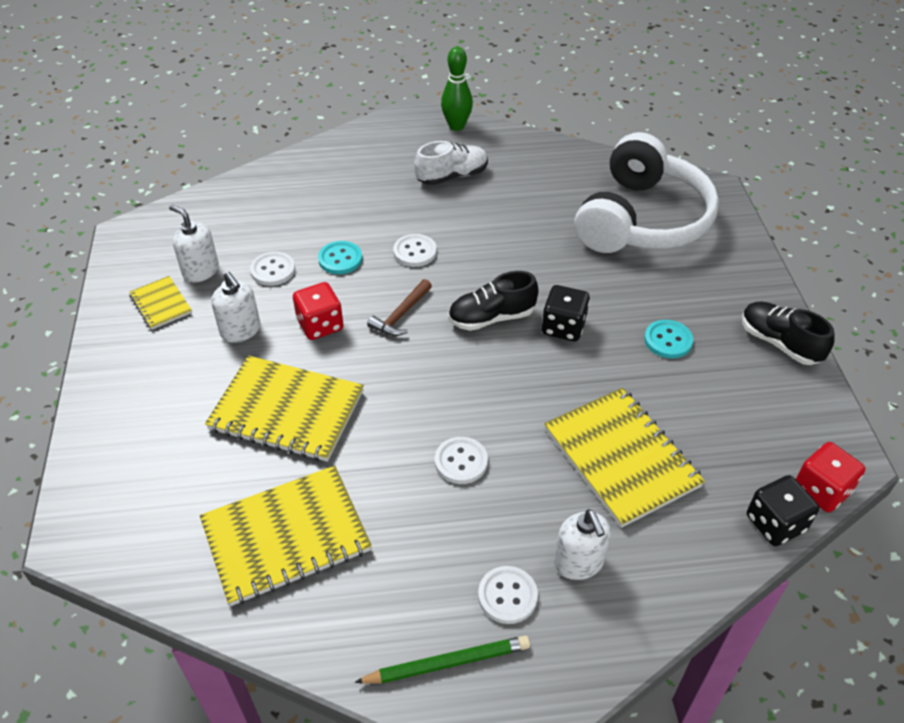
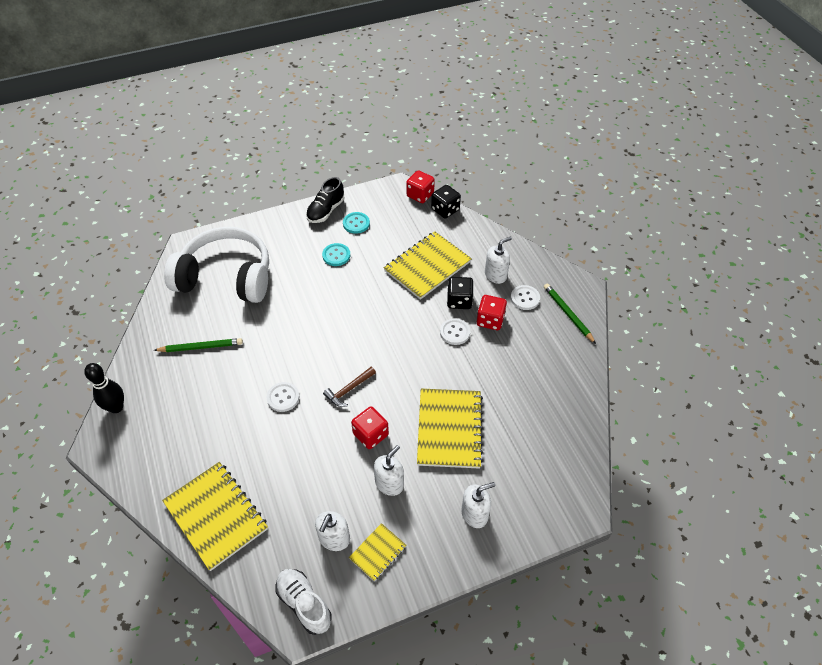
camera: 105 degrees left, 5 degrees up
yellow notebook [200,465,372,606] -> yellow notebook moved to [162,462,268,571]
white button [250,252,295,286] -> none
turquoise button [318,241,362,274] -> turquoise button moved to [343,212,370,234]
brown hammer [367,279,432,336] -> brown hammer turned 120 degrees clockwise [323,367,376,407]
white shoe [414,141,488,185] -> white shoe moved to [276,569,331,635]
green bowling pin [441,47,473,131] -> black bowling pin [84,363,124,413]
black shoe [448,271,539,331] -> none
black dice [542,285,590,341] -> black dice moved to [447,277,474,309]
none -> green pencil [154,338,243,352]
none -> white soap dispenser [462,482,495,528]
none -> red dice [477,295,507,330]

